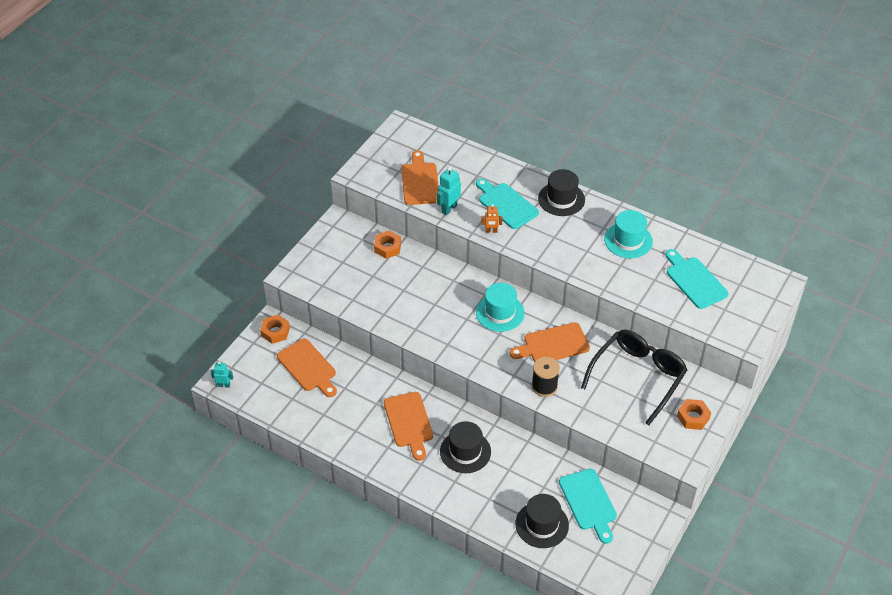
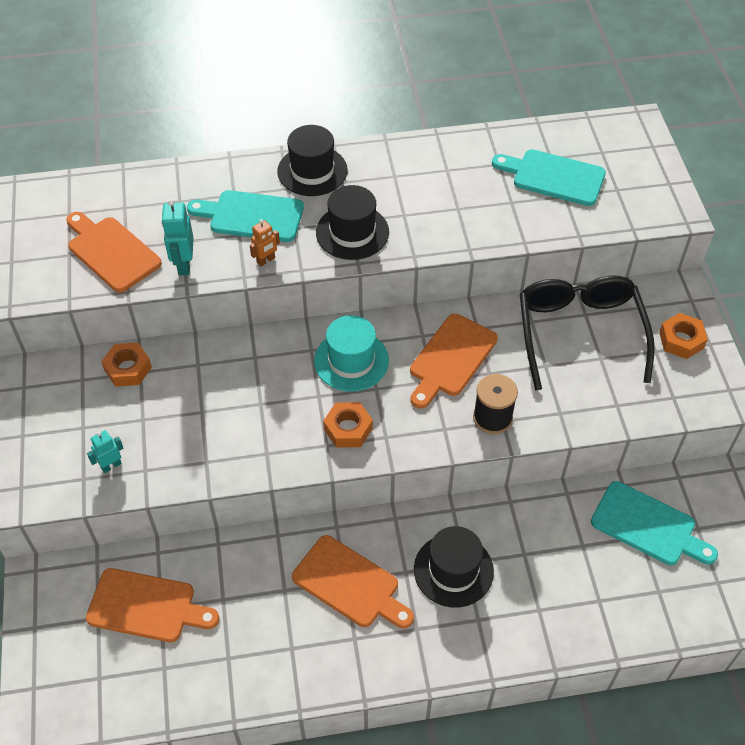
camera: 40 degrees left, 5 degrees up
turquoise robot [211,361,233,388] -> turquoise robot moved to [87,430,124,473]
orange nut [260,315,290,344] -> orange nut moved to [323,402,373,448]
black hat [515,494,569,548] -> black hat moved to [316,185,389,260]
turquoise hat [604,210,653,258] -> none

